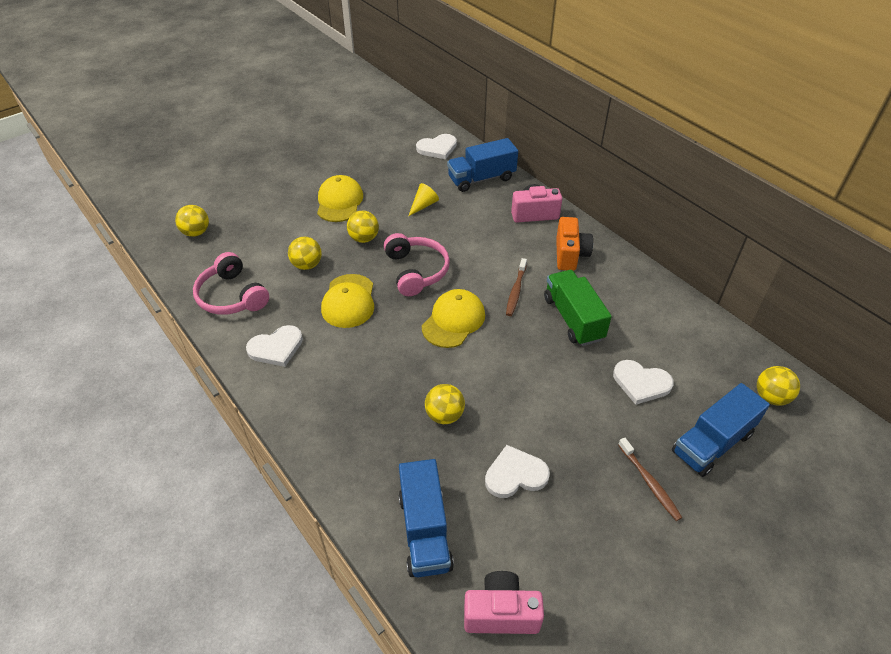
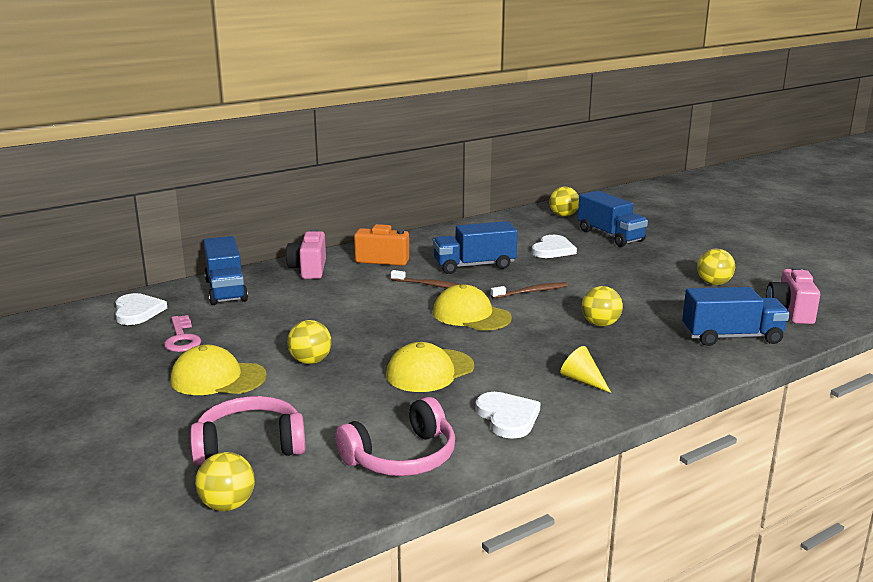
camera: 85 degrees left, 25 degrees down
yellow ball [288,237,322,270] -> yellow ball moved to [697,249,735,285]
yellow cap [321,274,374,328] -> yellow cap turned 135 degrees clockwise [386,342,474,392]
pink headphones [384,233,450,296] -> pink headphones moved to [190,396,306,466]
yellow cone [408,183,439,216] -> yellow cone moved to [560,346,611,393]
white heart [485,445,550,498] -> none
green truck [544,270,612,346] -> blue truck [433,221,518,274]
brown toothbrush [618,438,682,521] -> brown toothbrush moved to [491,282,568,299]
none -> pink key [164,315,201,352]

